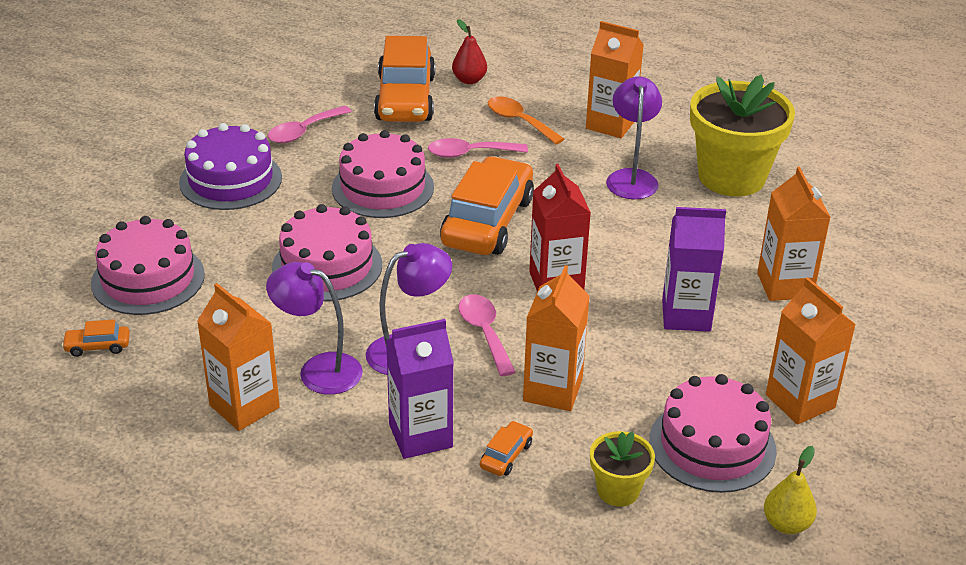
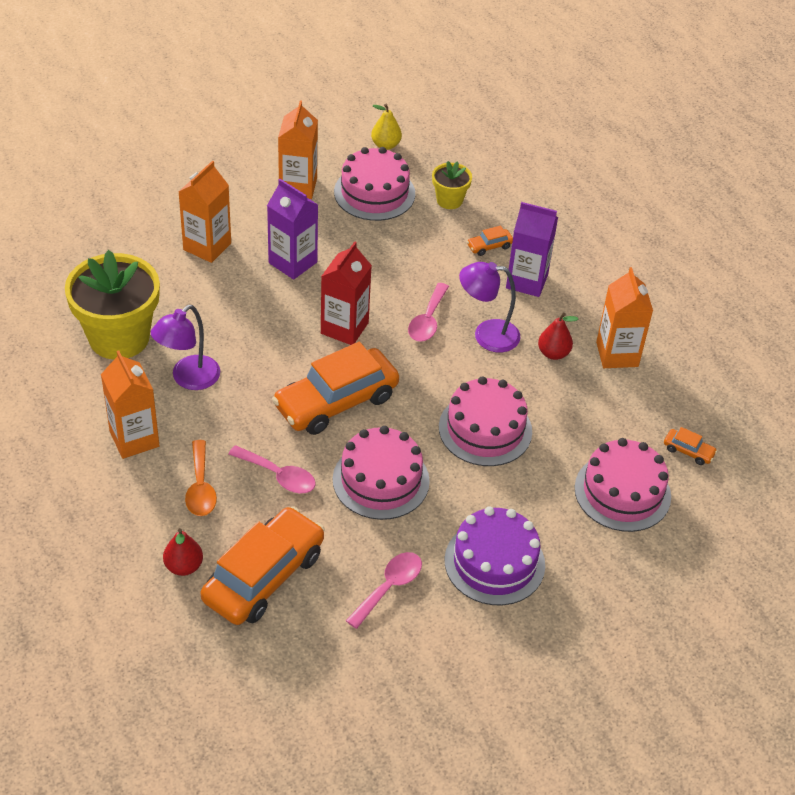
camera: 145 degrees left, 10 degrees up
purple lamp [266,262,363,395] -> red pear [538,313,579,360]
pink spoon [268,106,352,143] -> pink spoon turned 45 degrees counterclockwise [346,552,422,629]
orange carton [523,265,590,411] -> none

